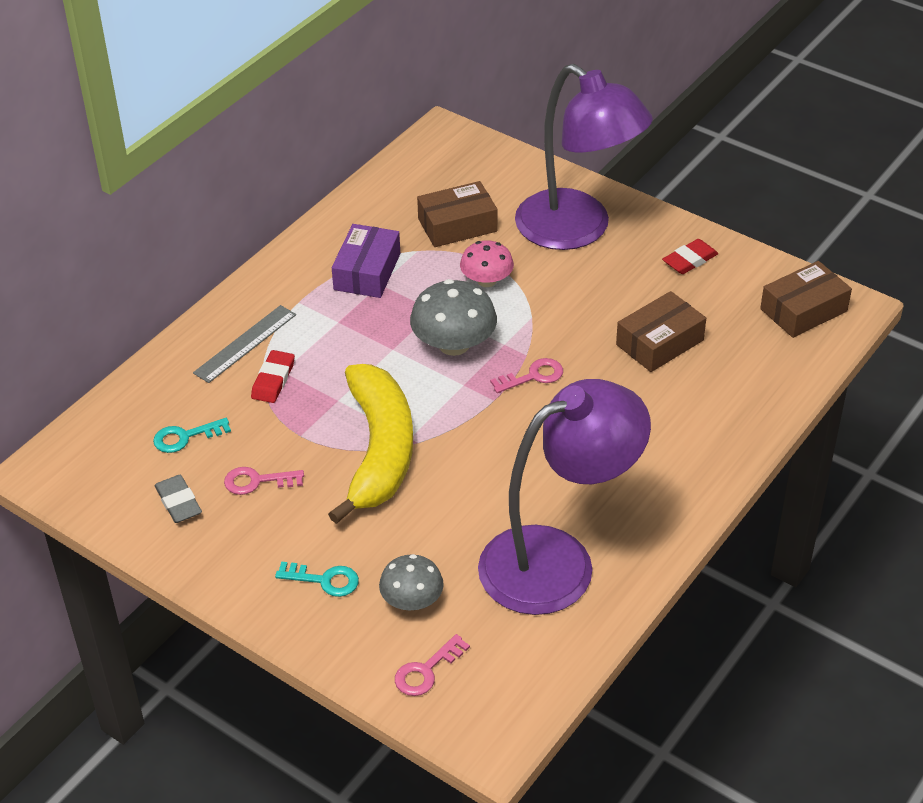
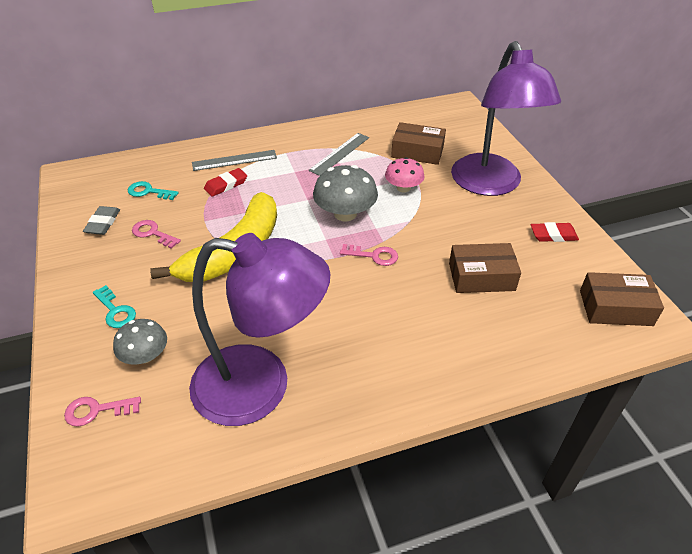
camera: 35 degrees right, 0 degrees up
purple box [332,224,400,298] -> grey ruler [308,133,369,176]

